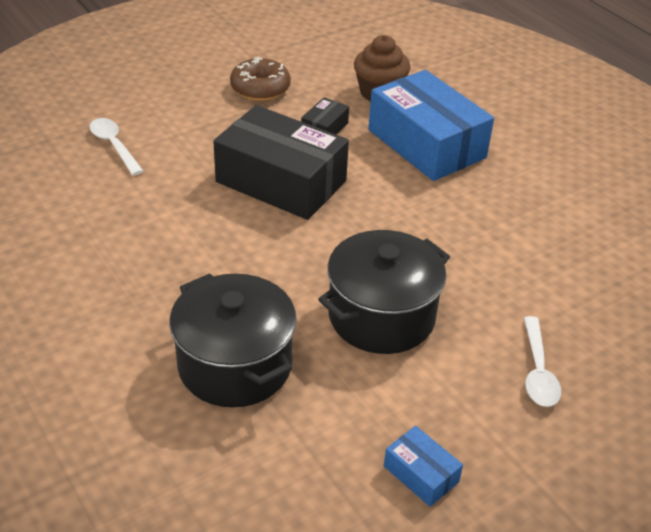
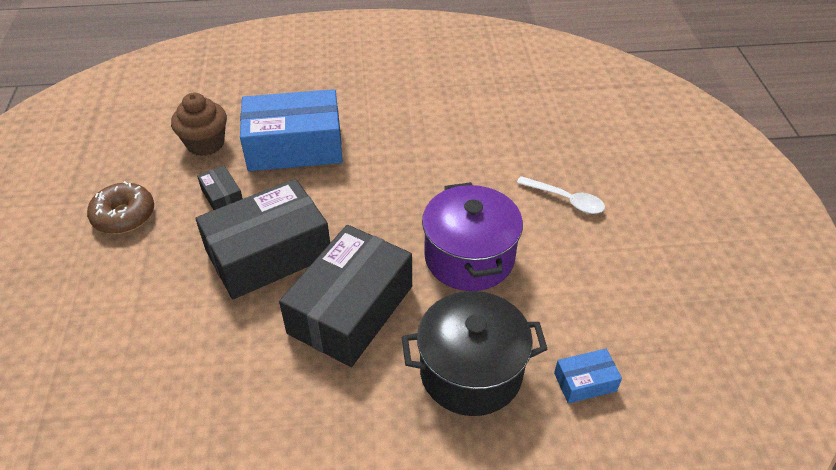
camera: 60 degrees left, 5 degrees up
white spoon [90,118,143,175] -> none
black pot [318,230,450,354] -> purple pot [422,182,523,291]
blue box [384,426,463,507] -> blue box moved to [554,349,622,403]
none -> black box [279,225,412,367]

